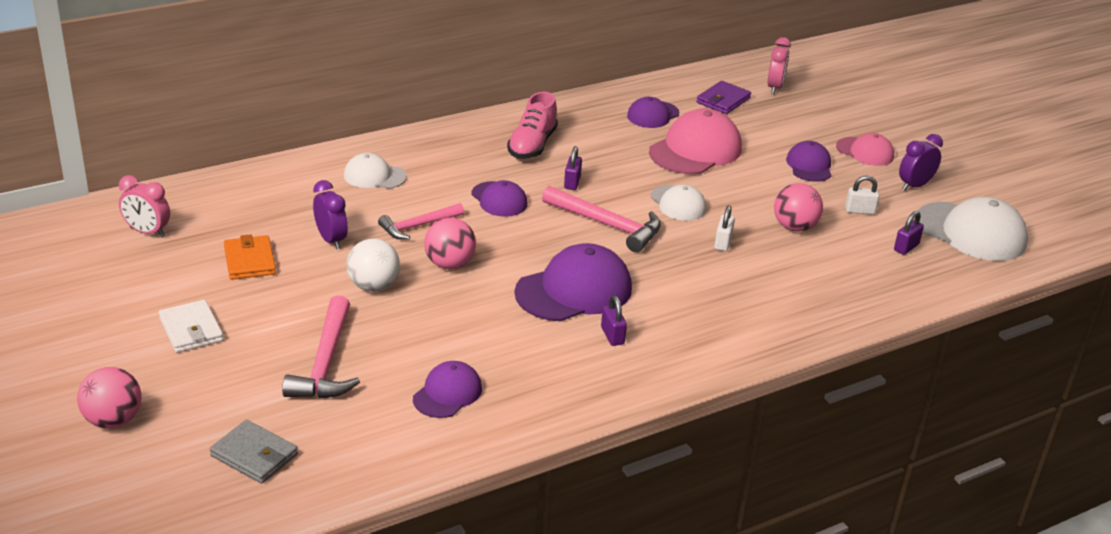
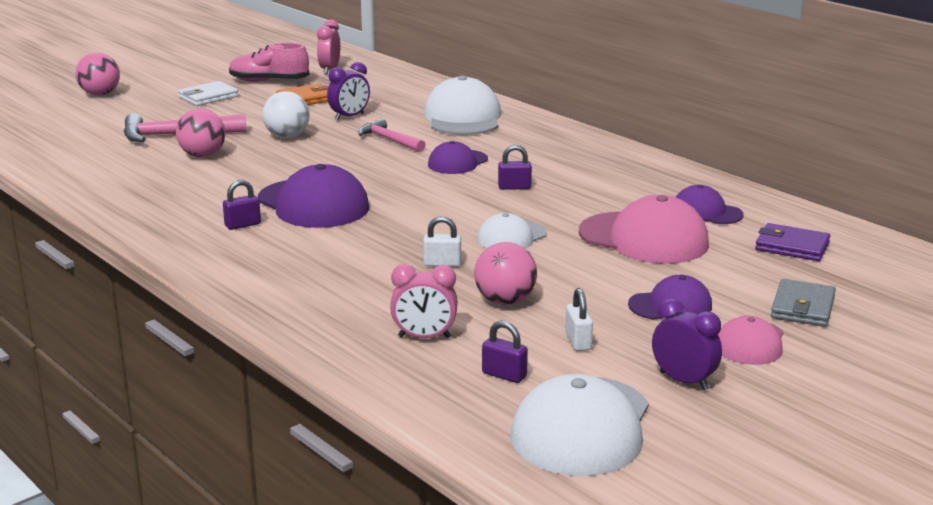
camera: 80 degrees right, 10 degrees down
grey wallet [210,420,298,484] -> grey wallet moved to [771,279,836,327]
white cap [344,153,407,189] -> white cap [424,76,501,135], size x1.74
purple cap [413,361,482,418] -> none
pink ball [424,218,476,269] -> pink ball moved to [176,108,225,157]
pink shoe [507,92,558,159] -> pink shoe moved to [229,43,309,82]
pink hammer [542,186,661,252] -> none
pink clock [767,37,791,94] -> pink clock moved to [390,264,458,339]

